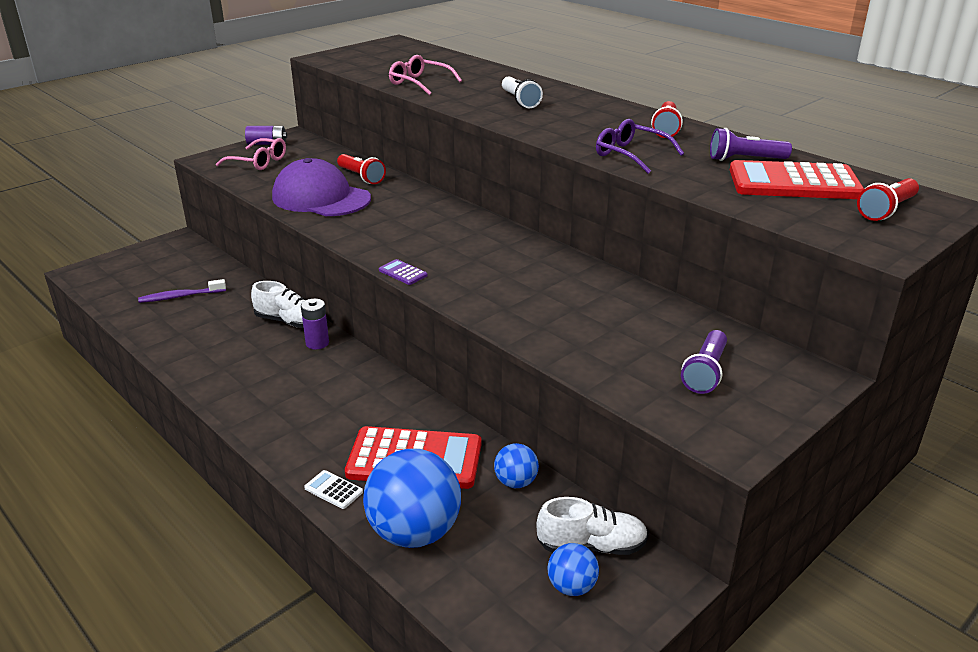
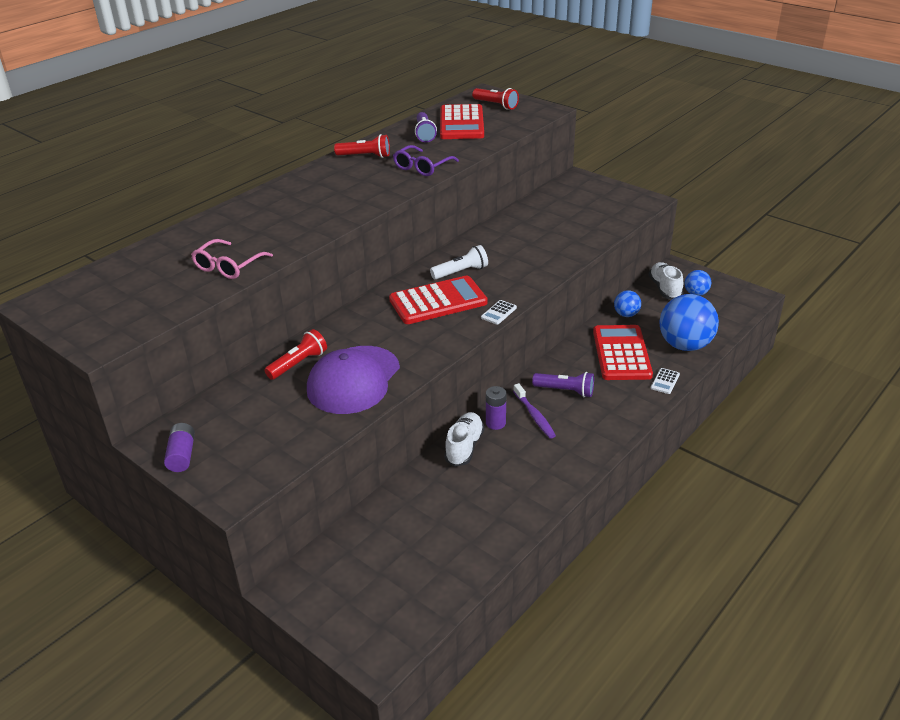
camera: 95 degrees left, 5 degrees up
purple toothbrush [138,279,226,303] -> purple toothbrush moved to [513,383,556,439]
pink glasses [216,138,286,170] -> none
purple calculator [379,259,428,285] -> white calculator [481,300,517,325]
white flashlight [502,76,543,108] -> white flashlight moved to [430,245,488,280]
purple flashlight [681,330,727,394] -> purple flashlight moved to [532,372,594,397]
none -> red calculator [389,276,488,324]

